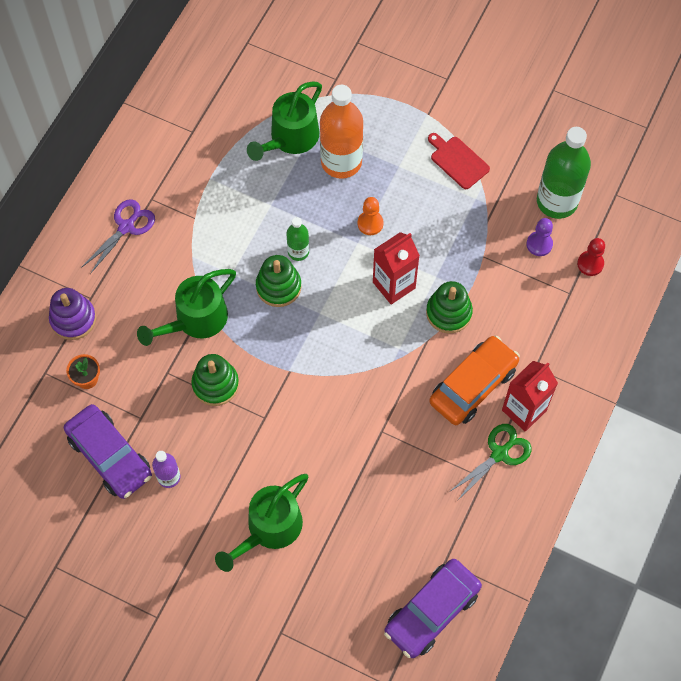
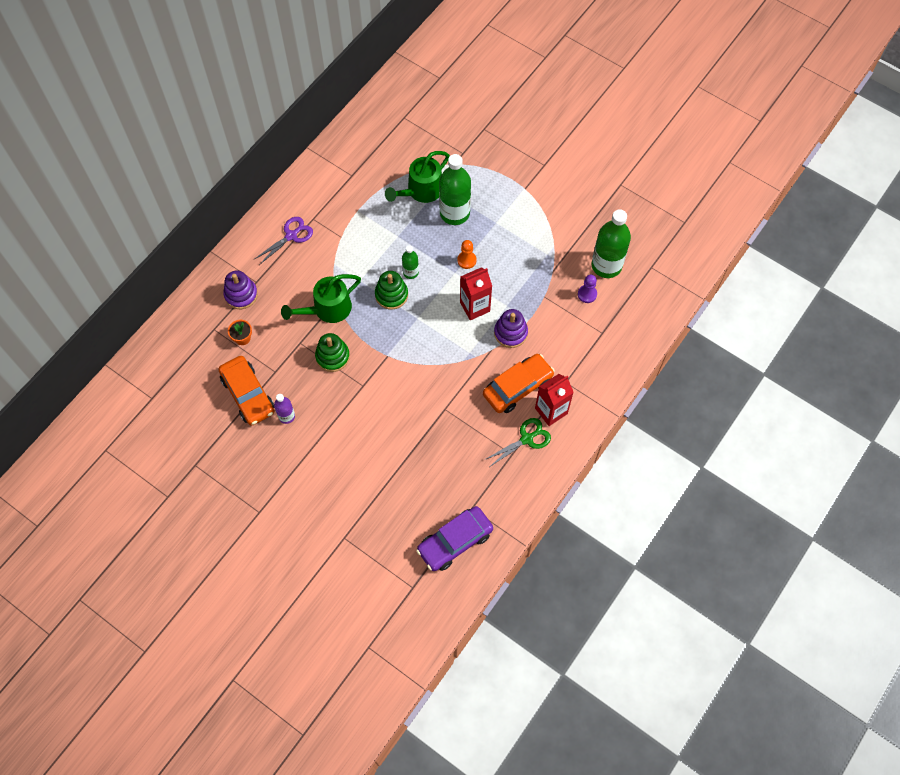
camera: 10 degrees right, 0 degrees up
purple car [64,404,152,499] -> orange car [218,356,274,426]
green watering can [215,474,308,572] -> none
orange bottle [320,85,363,179] -> green bottle [439,154,471,225]
green stacking toy [426,281,473,334] -> purple stacking toy [494,309,528,348]
red cutting board [428,133,490,189] -> none
red pawn [577,238,605,276] -> none

